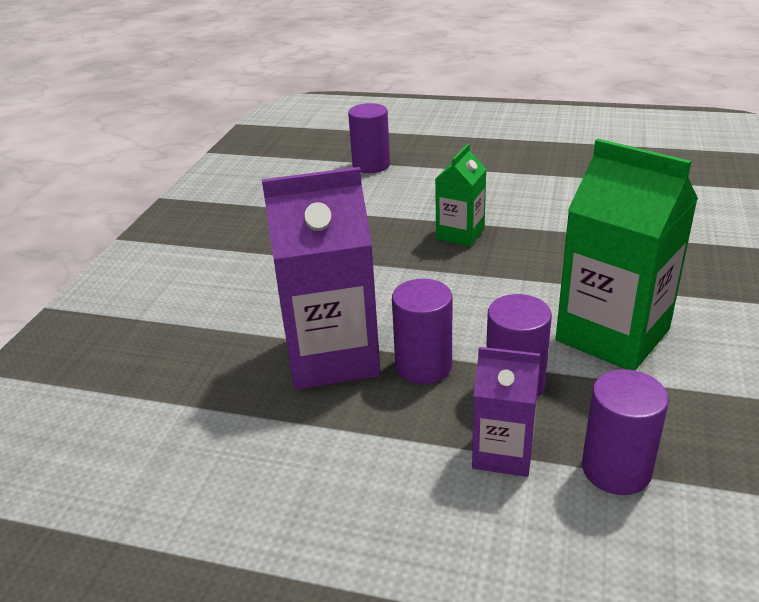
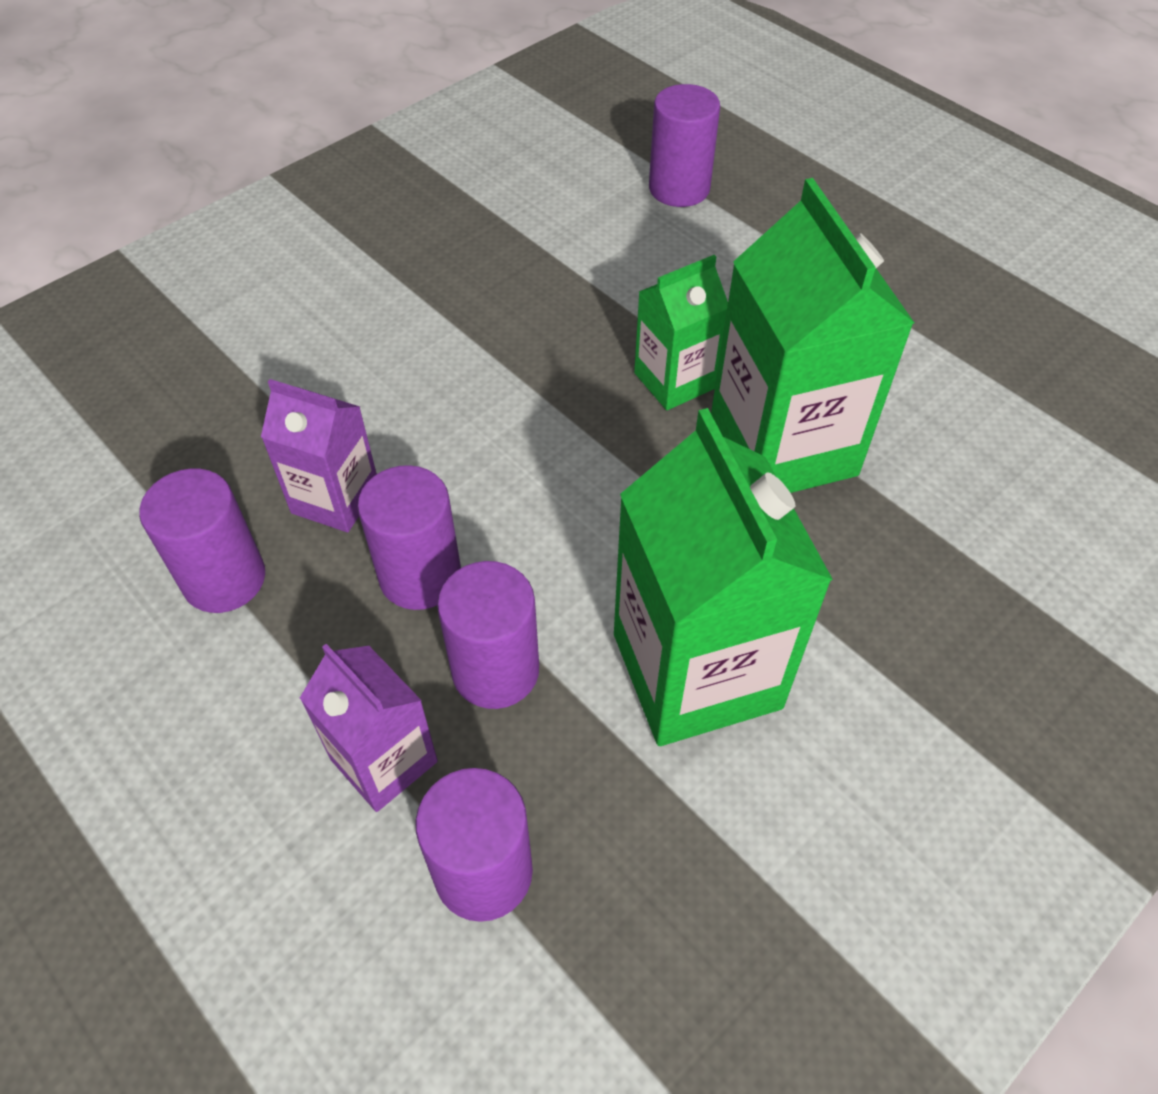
camera: 30 degrees right, 20 degrees up
purple carton [262,167,381,390] -> purple carton [261,379,377,532], size x0.55
none -> purple cylinder [139,468,265,613]
none -> green carton [711,178,914,493]

